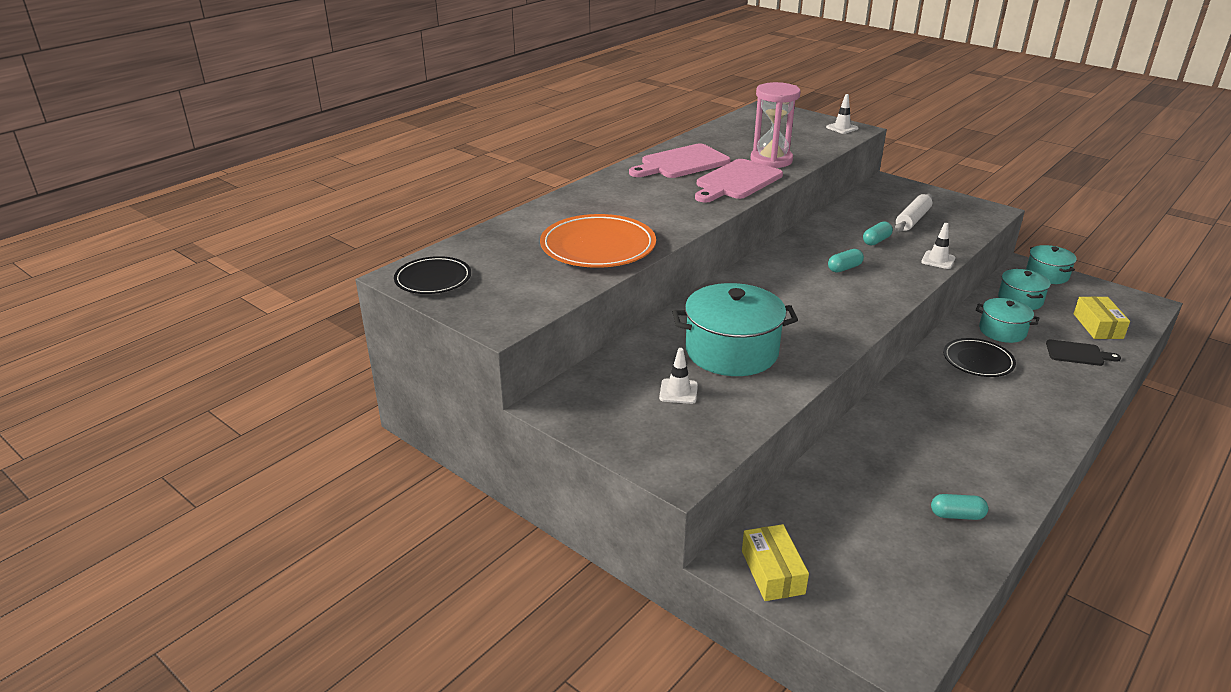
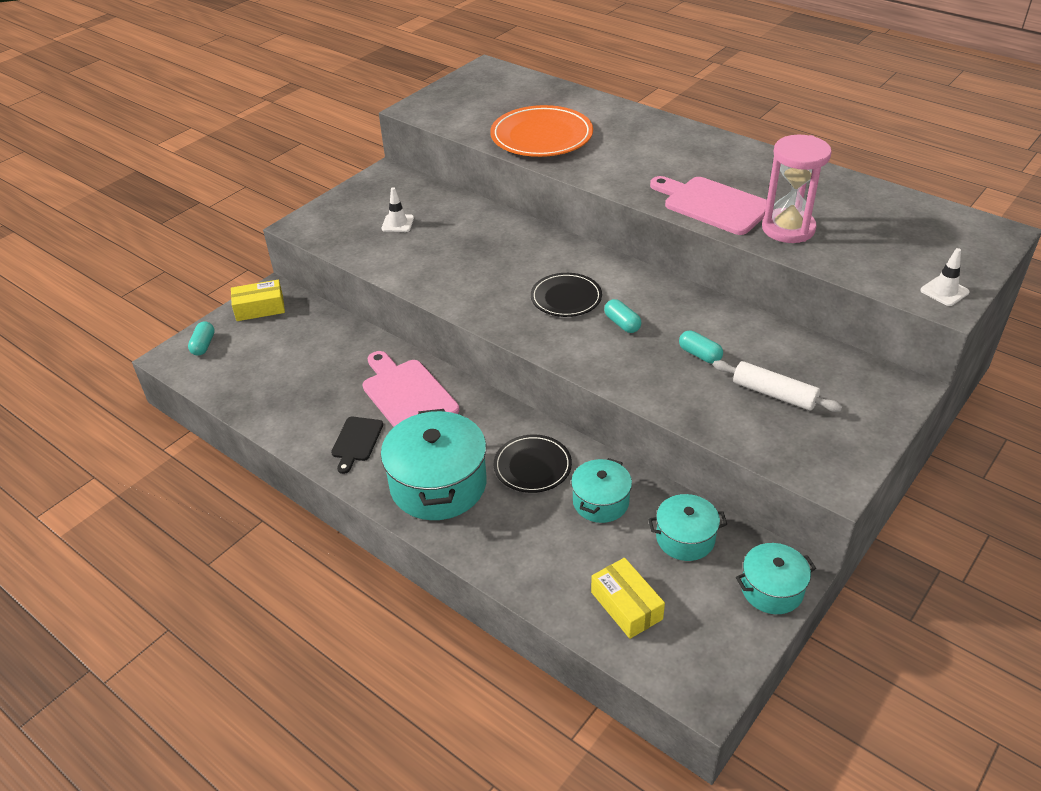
camera: 90 degrees right, 10 degrees up
black plate [394,256,471,294] -> black plate moved to [531,273,602,317]
pink cutting board [629,144,731,178] -> pink cutting board moved to [363,351,459,427]
turquoise pot [673,283,798,376] -> turquoise pot moved to [381,409,486,520]
white traffic cone [921,223,955,269] -> none
turquoise capsule [931,494,988,520] -> turquoise capsule moved to [188,321,215,356]
black cutting board [1046,339,1121,366] -> black cutting board moved to [331,417,383,474]
yellow box [1073,296,1130,339] -> yellow box turned 60 degrees clockwise [591,558,665,639]

